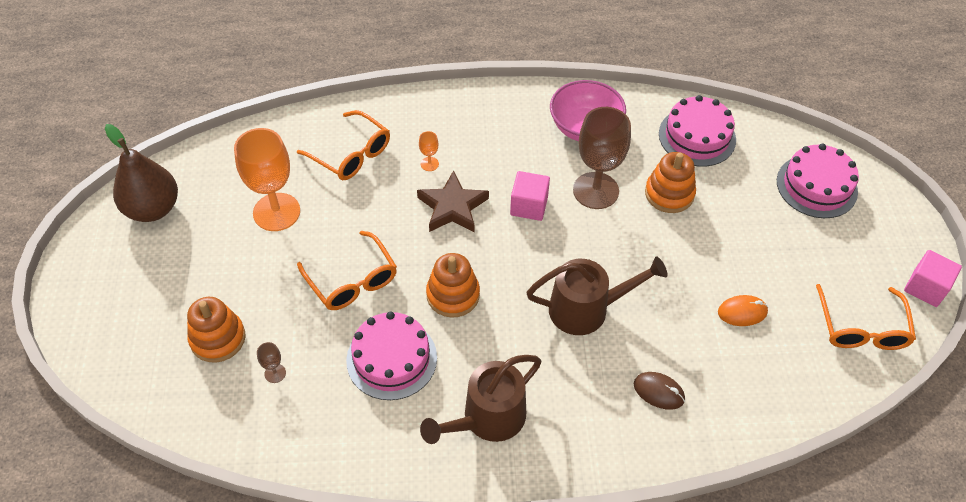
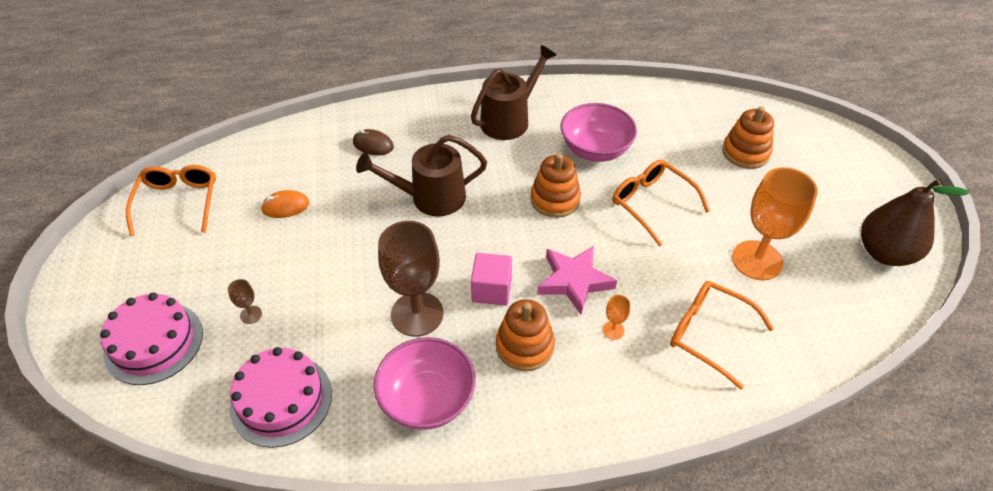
camera: 175 degrees right, 5 degrees down
brown goblet [257,342,286,383] -> brown goblet moved to [228,279,262,324]
pink cake [346,312,437,400] -> pink bowl [560,103,637,162]
brown star [417,171,489,233] -> pink star [537,246,617,315]
orange stacking toy [645,152,696,213] -> orange stacking toy moved to [496,299,555,371]
pink cube [904,250,962,307] -> none

